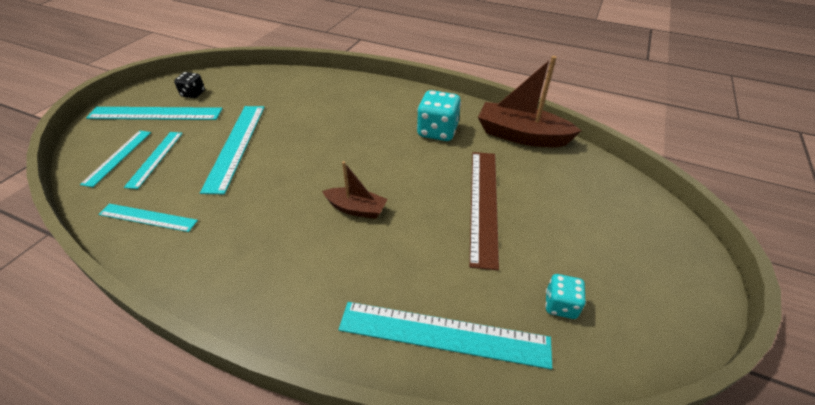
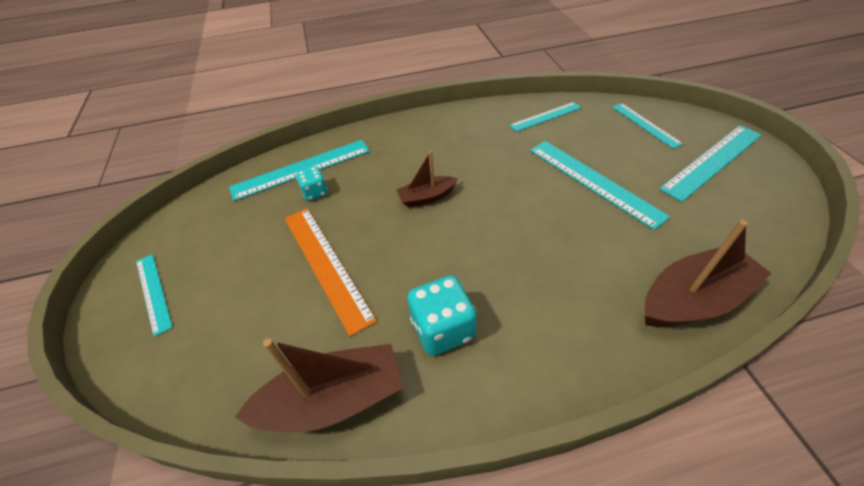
camera: 145 degrees right, 5 degrees up
turquoise ruler [124,132,183,189] -> turquoise ruler moved to [136,254,173,337]
black dice [174,72,205,98] -> none
brown ruler [469,152,499,270] -> orange ruler [285,208,377,337]
turquoise dice [545,274,586,319] -> turquoise dice moved to [296,166,328,201]
none -> brown boat [645,220,772,327]

